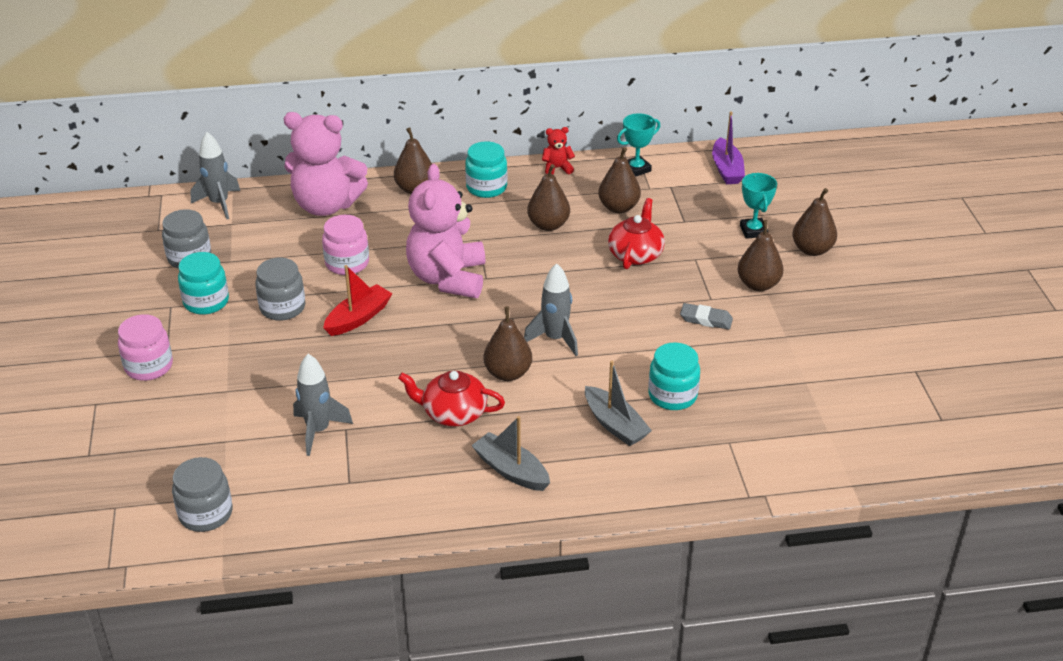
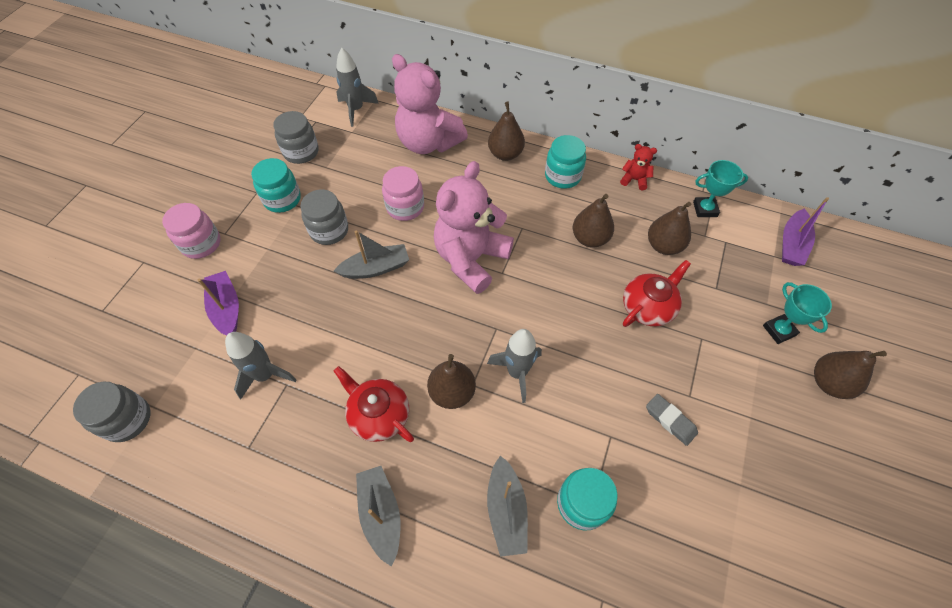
camera: 30 degrees right, 20 degrees up
red boat [323,265,393,336] -> grey boat [334,230,409,279]
brown pear [738,220,784,291] -> none
turquoise trophy [740,173,777,239] -> turquoise trophy turned 45 degrees counterclockwise [763,282,832,344]
none -> purple boat [198,271,239,336]

